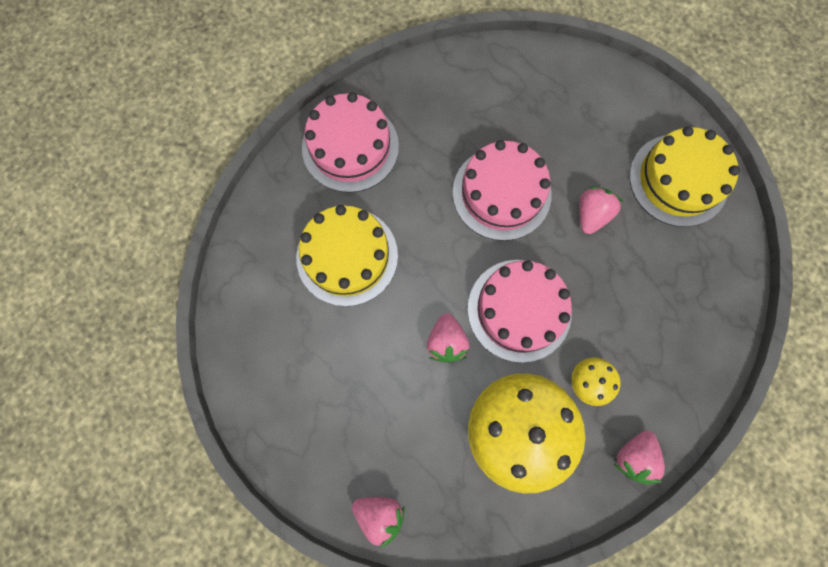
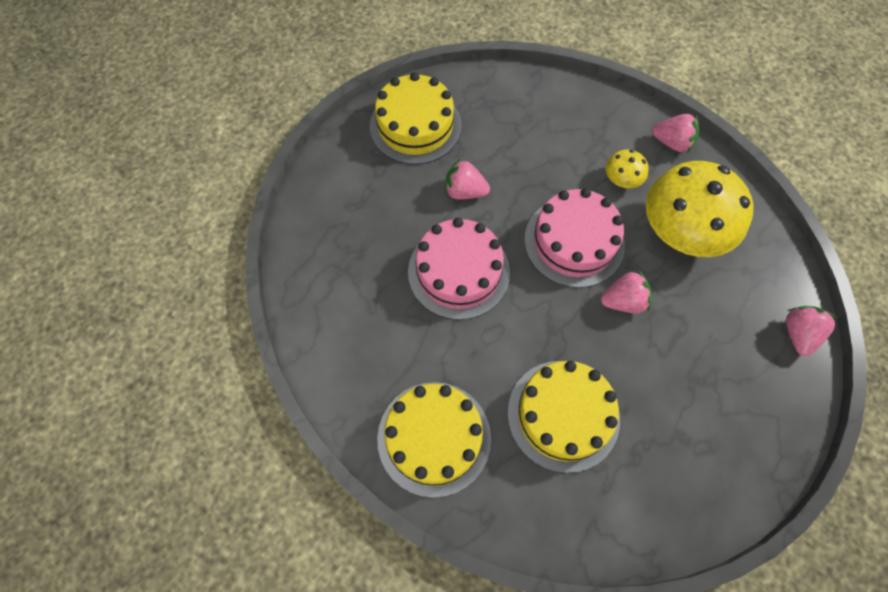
camera: 100 degrees left, 10 degrees down
pink cake [302,92,399,193] -> yellow cake [377,382,491,498]

